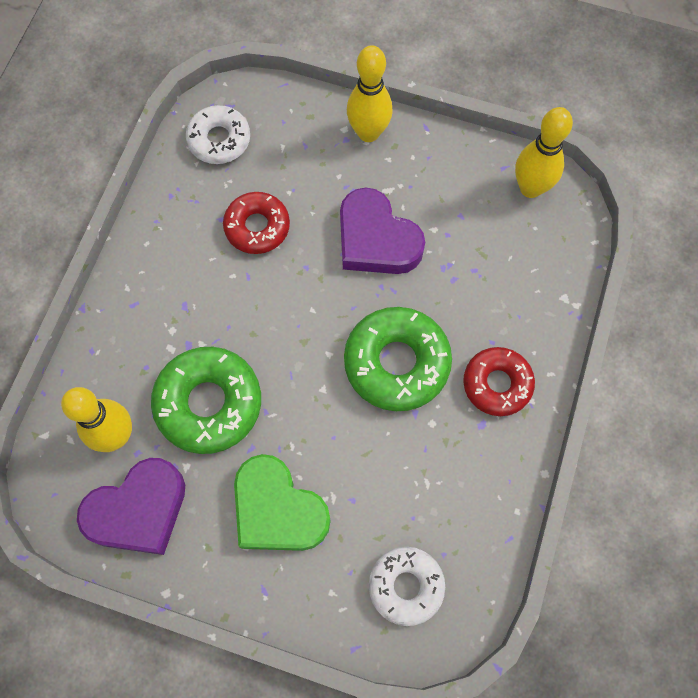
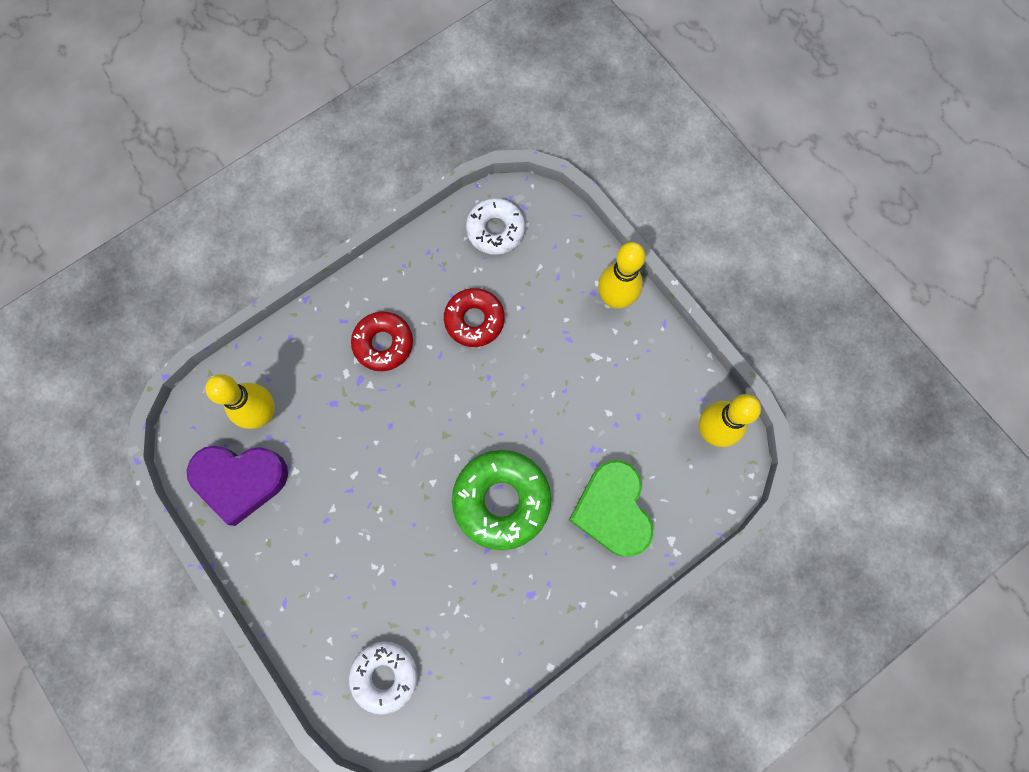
camera: 35 degrees right, 5 degrees up
green donut [151,347,261,454] -> none
green heart [234,454,331,551] -> green heart moved to [569,460,653,556]
purple heart [340,188,425,274] -> none
red donut [463,347,535,416] -> red donut moved to [351,311,413,371]

